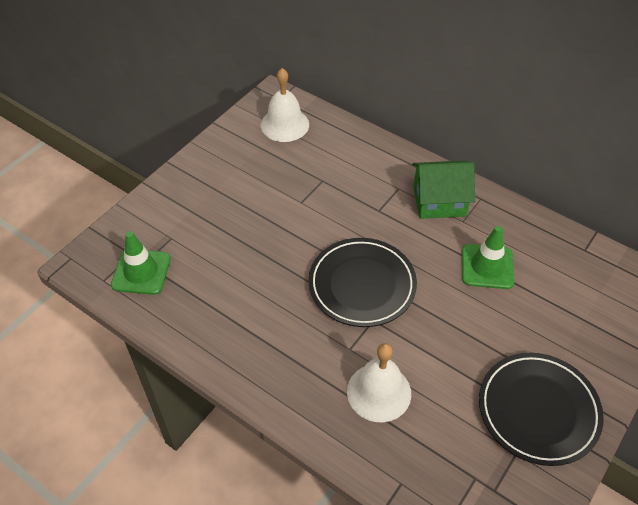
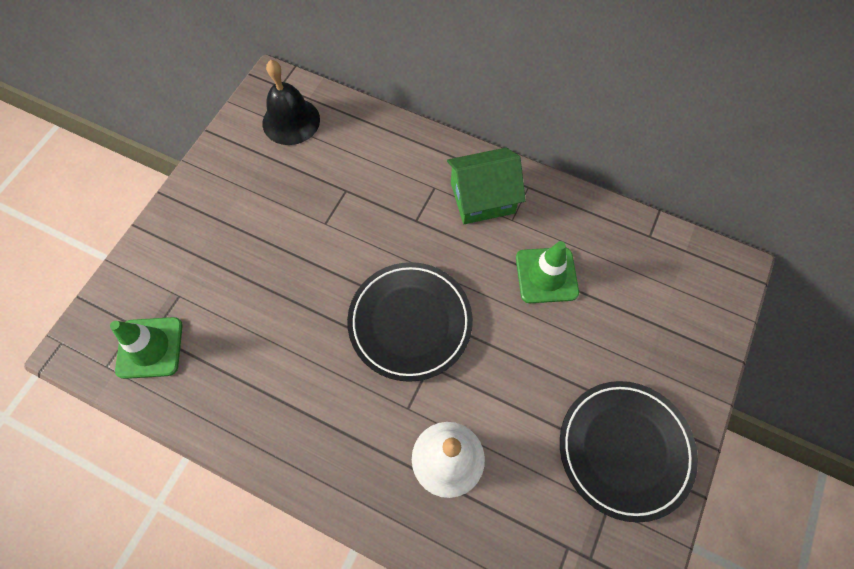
camera: 10 degrees left, 15 degrees up
white bell [261,68,309,142] -> black bell [263,60,320,145]

